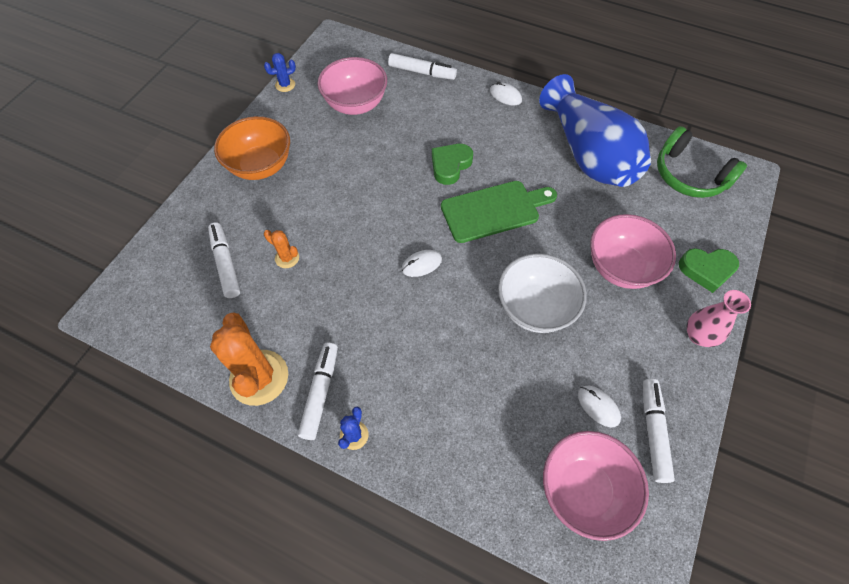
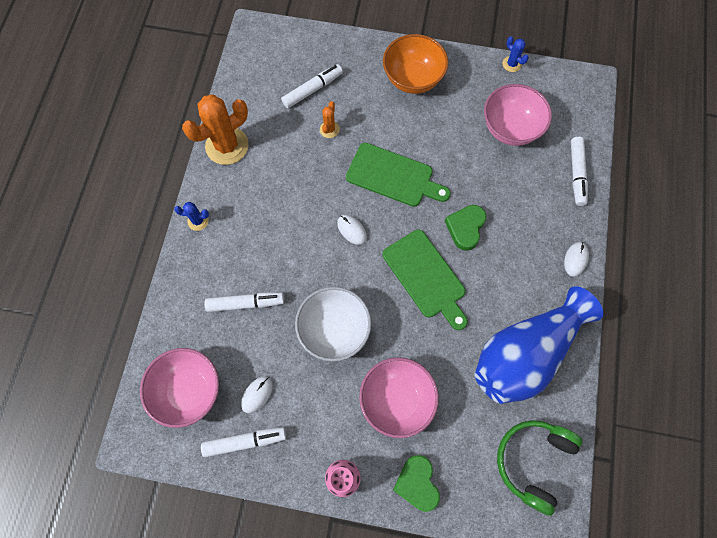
camera: 75 degrees right, 10 degrees up
white marker [298,342,338,440] -> white marker moved to [205,292,284,312]
green heart [432,144,473,185] -> green heart turned 90 degrees counterclockwise [445,205,486,251]
none -> green cutting board [346,143,451,207]

